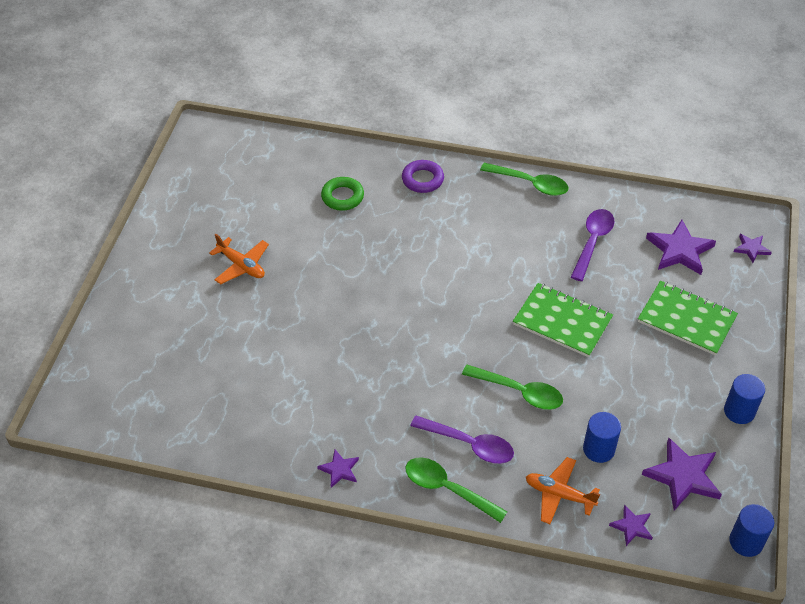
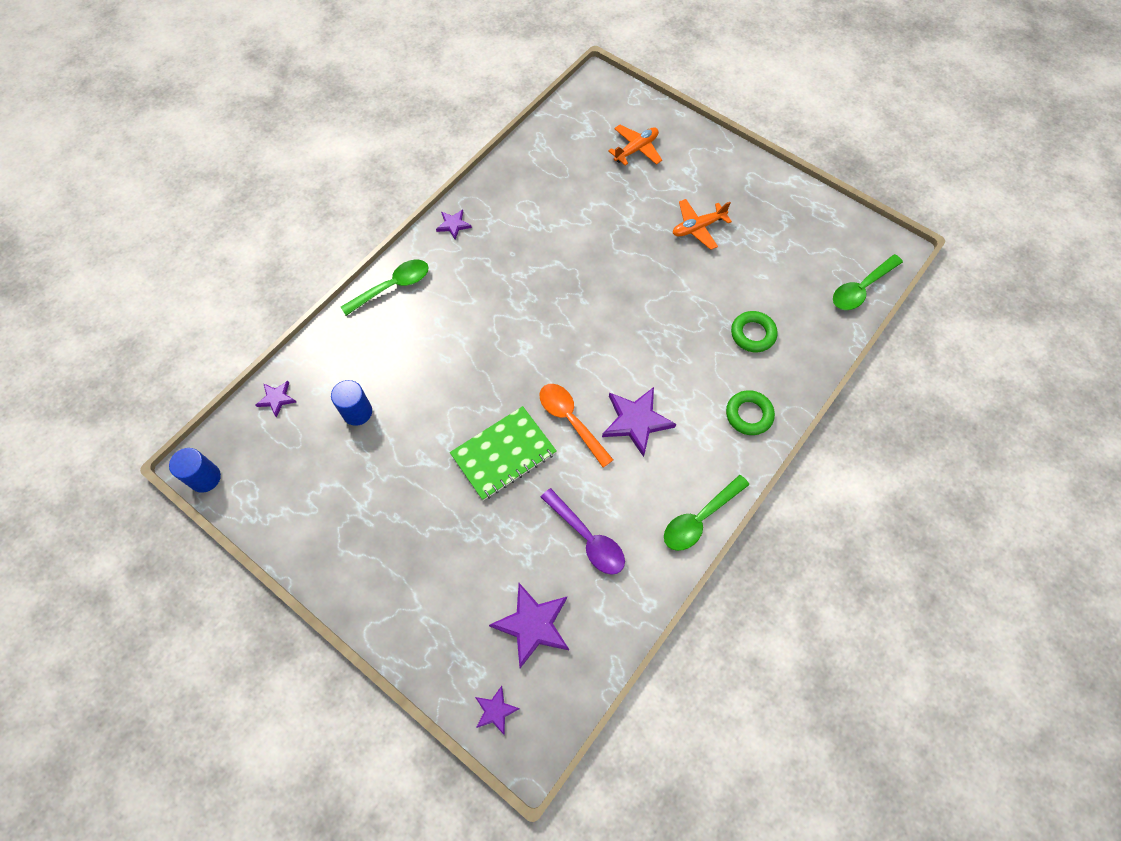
camera: 115 degrees right, 15 degrees up
purple ring [402,160,444,193] -> green ring [726,390,775,435]
purple spoon [410,415,514,464] -> none
green spoon [462,365,563,410] -> green spoon moved to [833,254,903,310]
orange plane [526,457,600,524] -> orange plane moved to [608,125,662,165]
green notebook [638,281,738,356] -> none
purple star [642,438,722,510] -> purple star moved to [602,387,676,457]
blue cylinder [724,374,765,424] -> none
none -> orange spoon [540,384,613,467]

